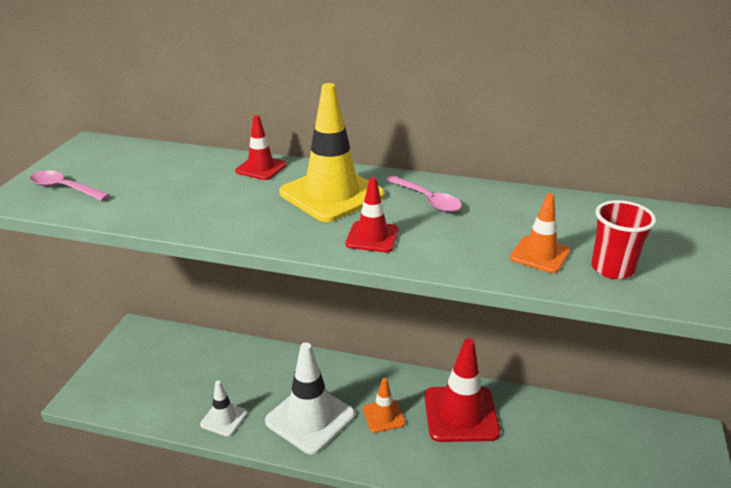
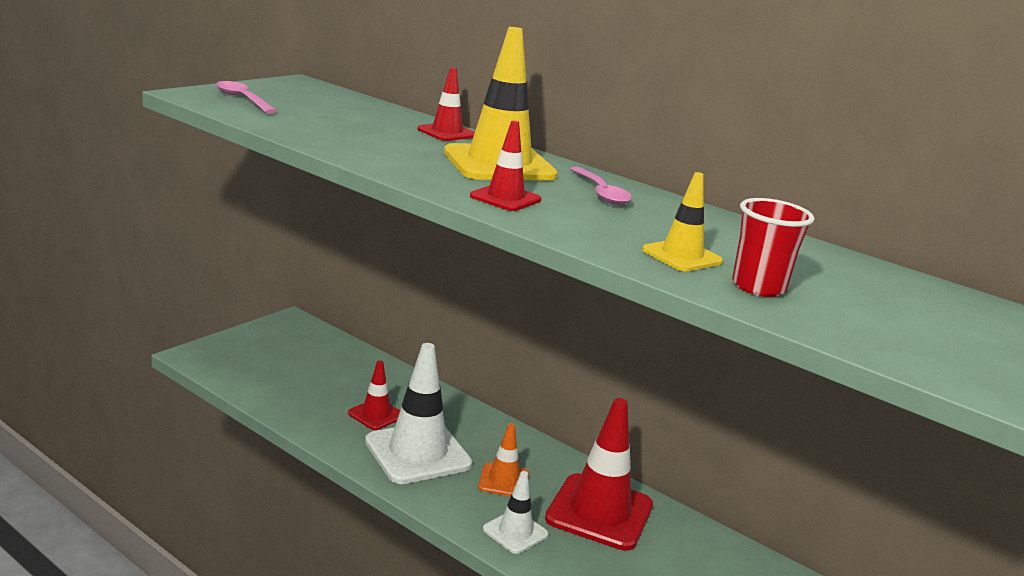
camera: 20 degrees right, 10 degrees down
white traffic cone [200,380,247,437] -> white traffic cone moved to [483,471,549,554]
orange traffic cone [510,193,570,273] -> yellow traffic cone [642,172,723,271]
none -> red traffic cone [348,360,400,430]

